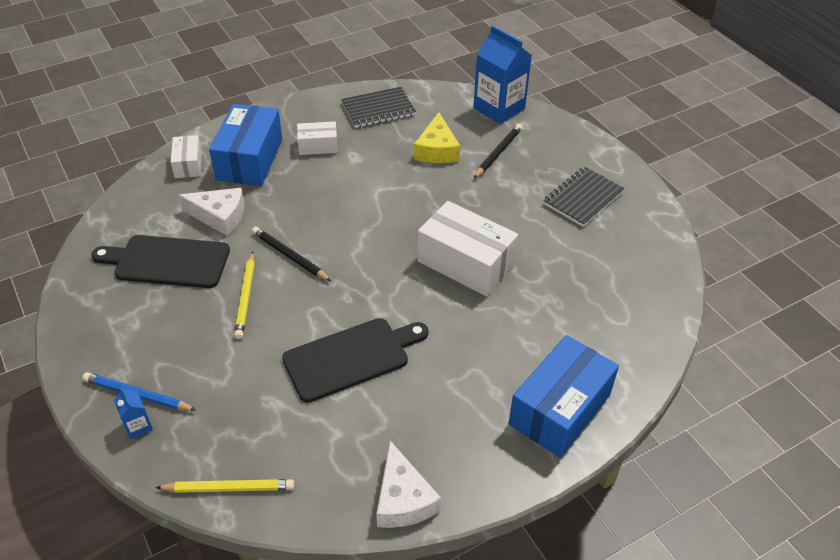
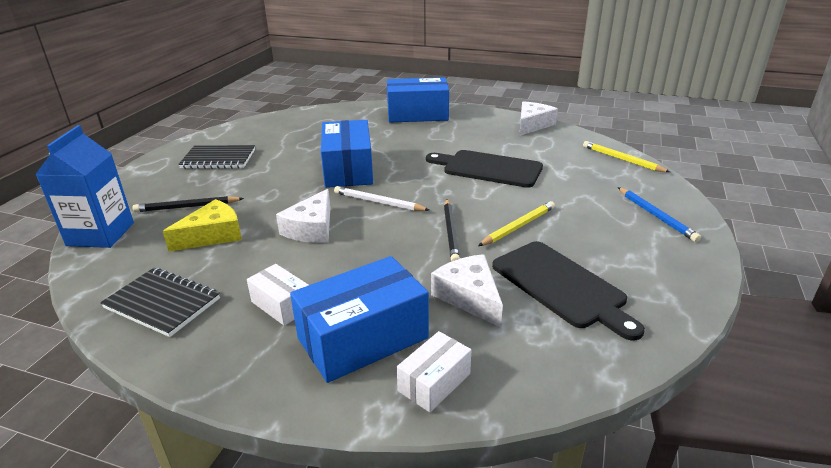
camera: 130 degrees left, 15 degrees down
blue carton [114,387,153,439] -> none
white box [417,201,518,296] -> blue box [321,120,373,188]
none -> white cheese [276,189,330,243]
none -> white pencil [334,186,429,211]

